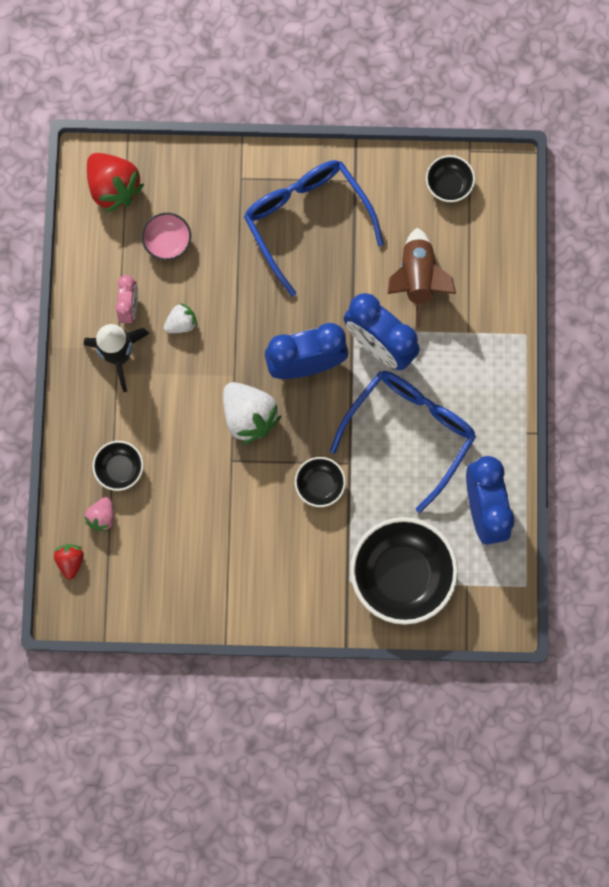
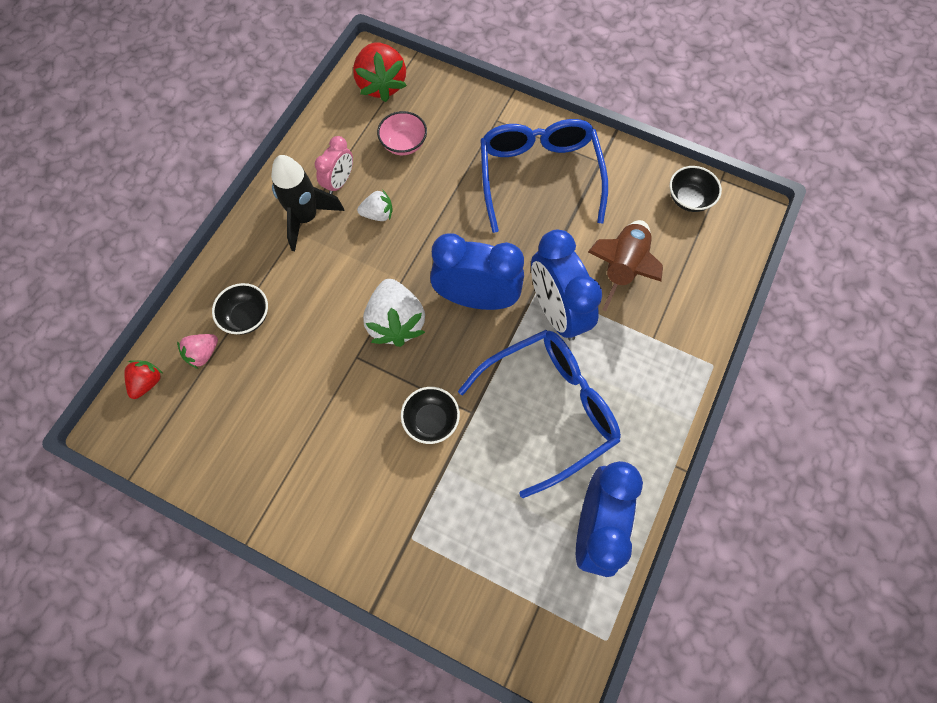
camera: 25 degrees right, 10 degrees down
black bowl [350,517,458,625] -> none

